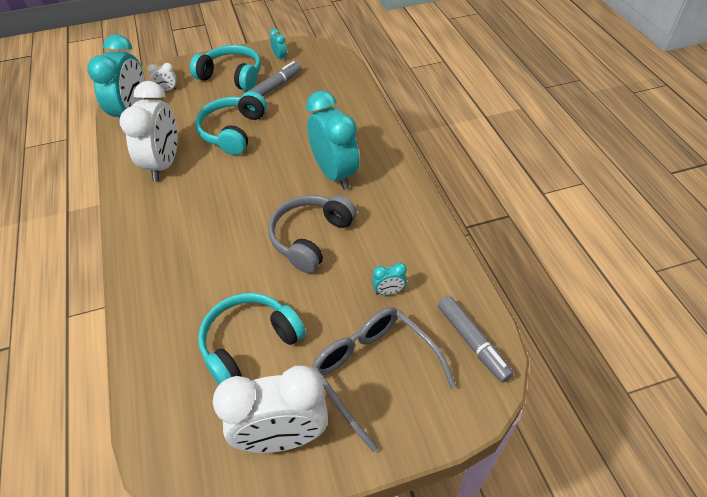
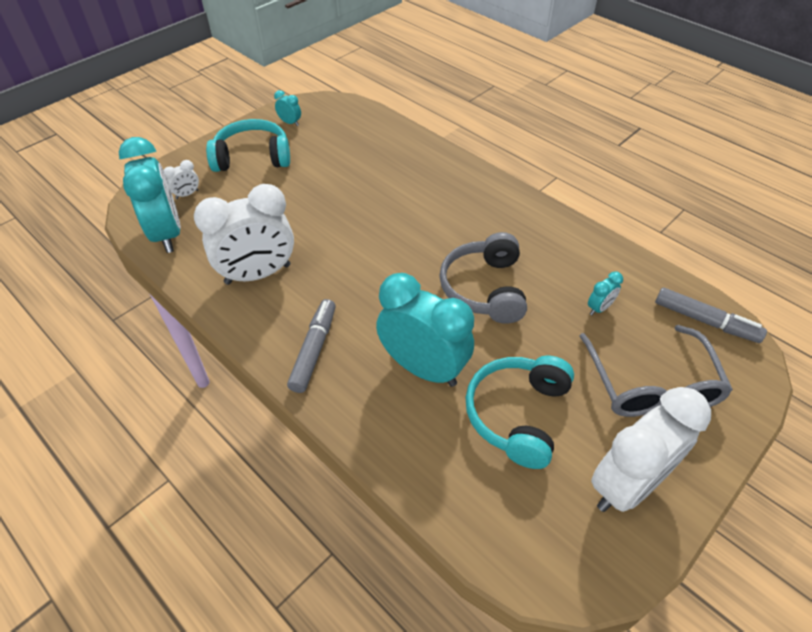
camera: 30 degrees left, 0 degrees up
white clock [119,81,178,181] -> white clock turned 90 degrees clockwise [194,184,294,285]
turquoise headphones [195,91,267,155] -> none
grey marker [247,61,301,96] -> grey marker moved to [287,299,336,393]
turquoise clock [306,91,360,190] -> turquoise clock moved to [376,273,474,387]
grey glasses [312,307,456,452] -> grey glasses turned 120 degrees counterclockwise [580,325,733,417]

